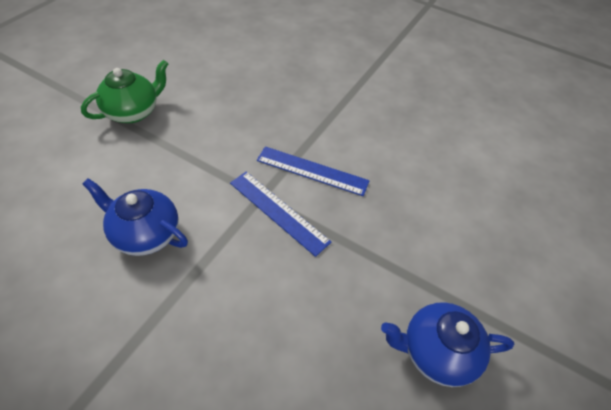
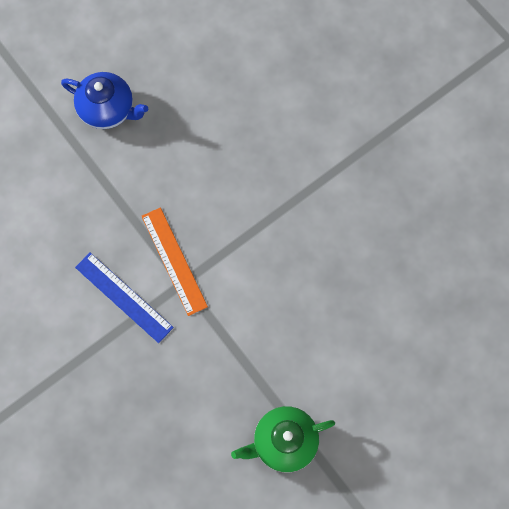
camera: 155 degrees left, 20 degrees up
blue teapot [83,178,188,256] -> none
blue ruler [230,172,331,257] -> orange ruler [141,207,208,316]

